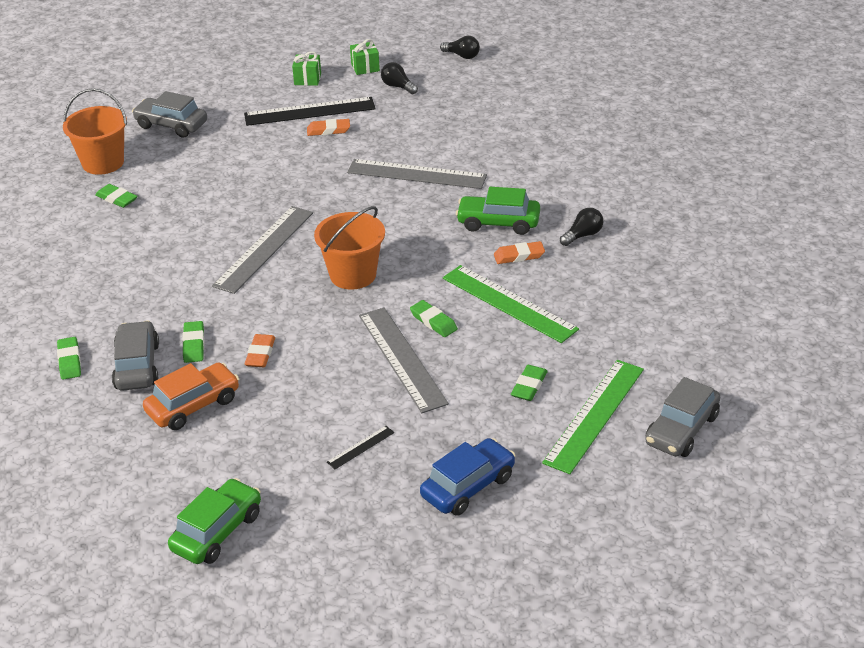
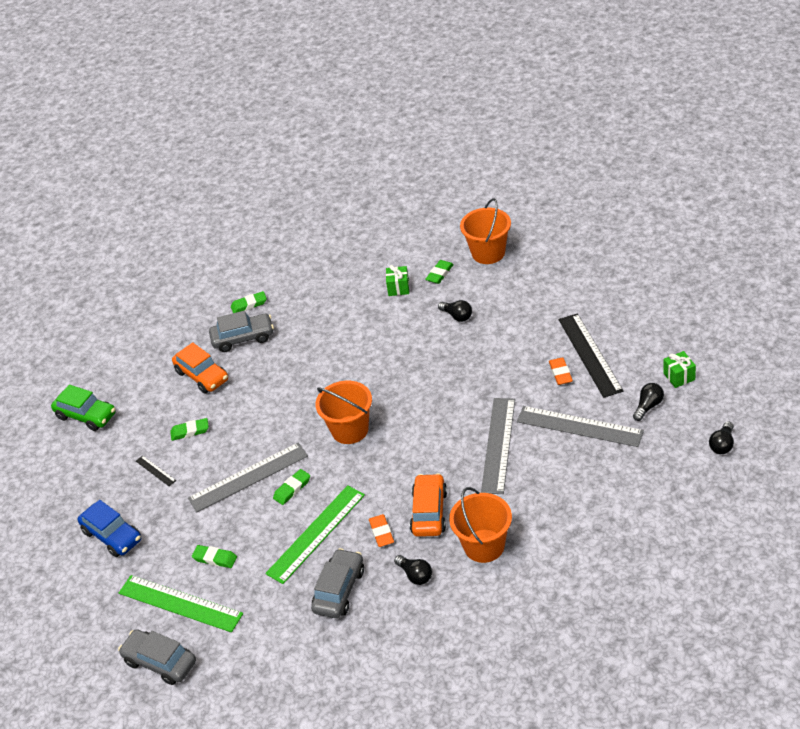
camera: 90 degrees right, 5 degrees up
grey car [132,91,207,138] -> grey car moved to [311,548,364,618]
green eraser [182,321,204,363] -> green eraser moved to [170,418,209,441]
grey ruler [212,206,313,294] -> grey ruler moved to [517,406,644,447]
orange eraser [245,334,275,367] -> none
green gift [292,51,321,86] -> green gift moved to [386,265,409,296]
green car [456,187,540,235] -> orange car [410,473,447,537]
none -> black light bulb [438,300,472,322]
none -> orange bucket [449,487,512,563]

